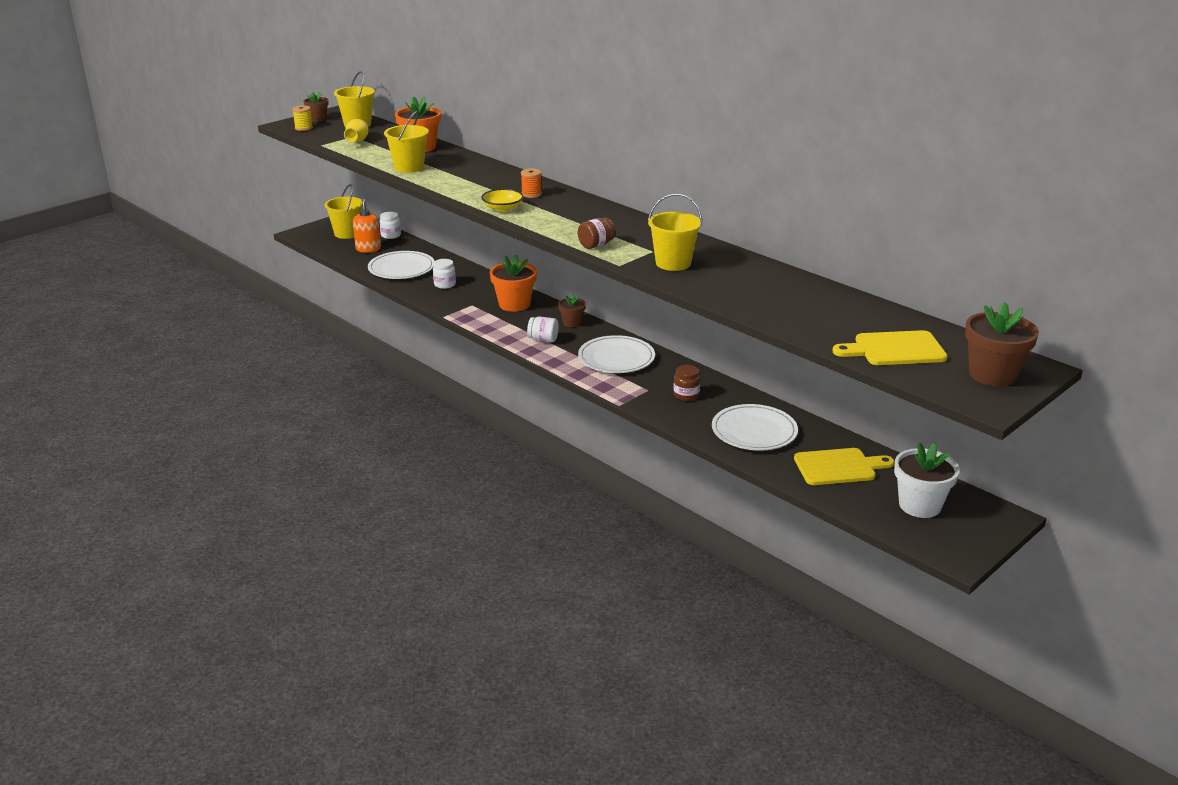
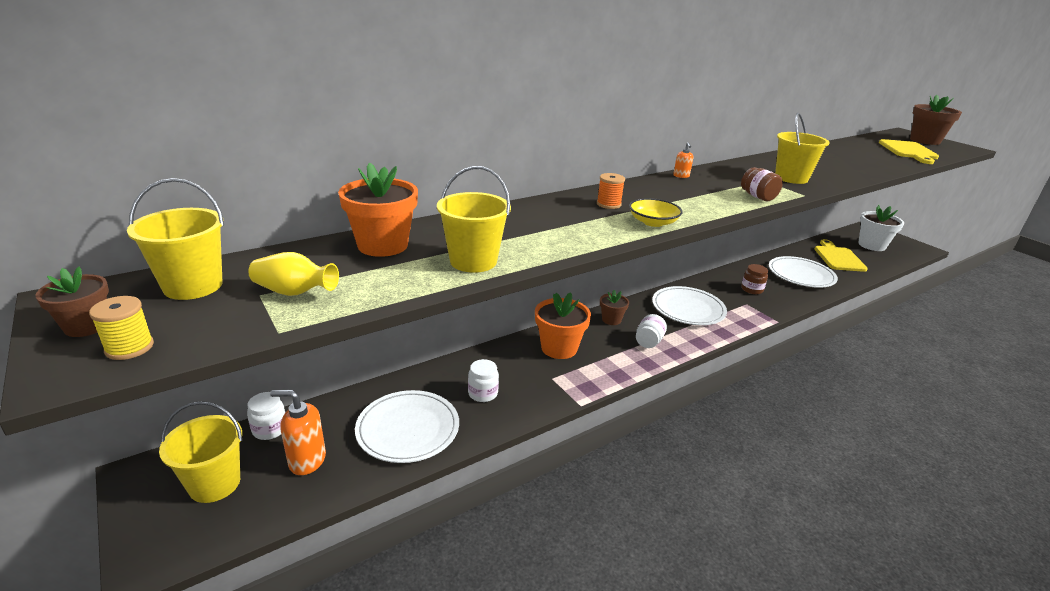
camera: 80 degrees left, 0 degrees up
none -> orange soap dispenser [673,142,693,178]

